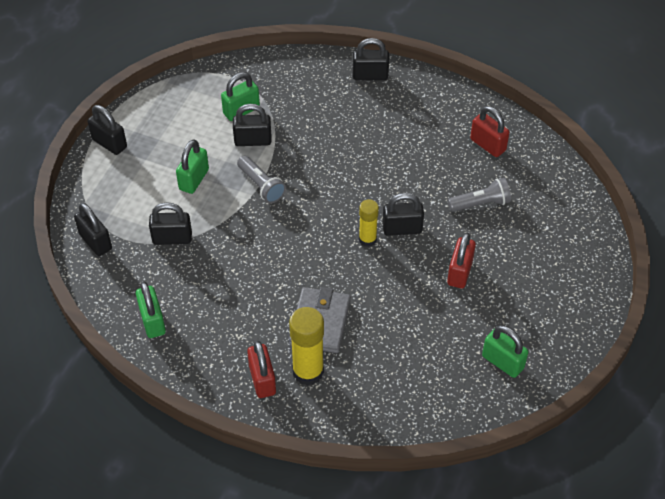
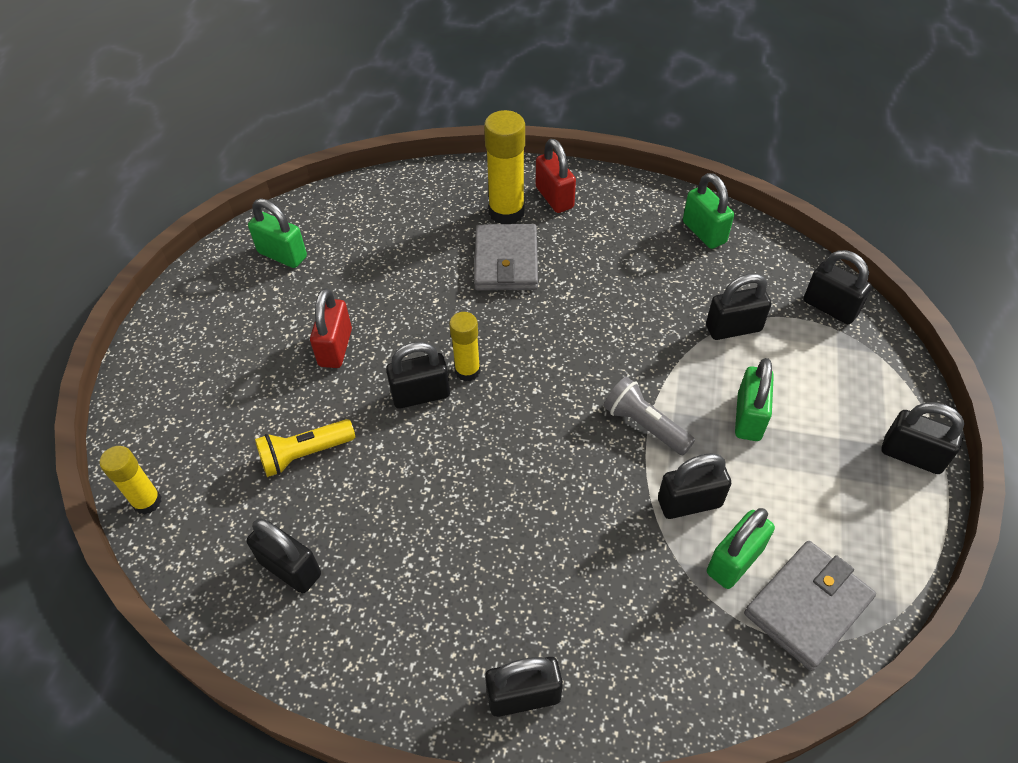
camera: 170 degrees right, 0 degrees up
grey flashlight [448,178,511,212] -> yellow flashlight [255,419,355,477]
red padlock [470,106,510,157] -> black padlock [246,518,321,593]
none -> yellow glue stick [100,446,162,515]
none -> grey wallet [744,541,876,671]

